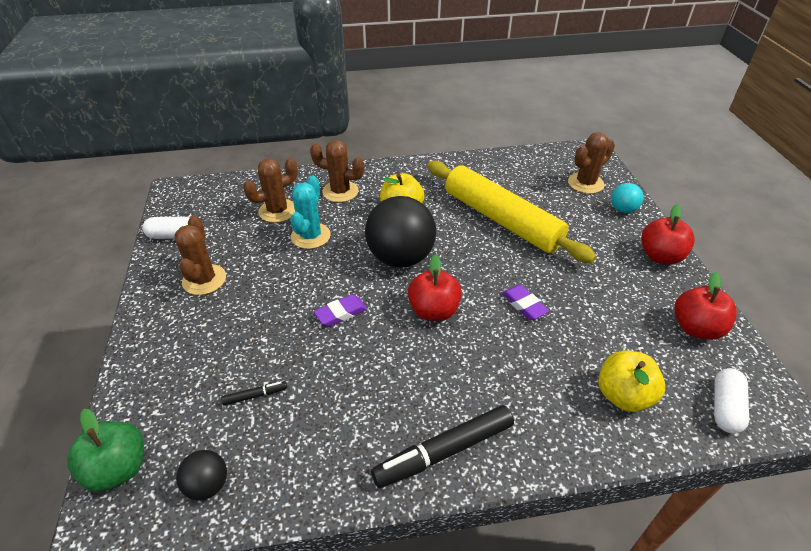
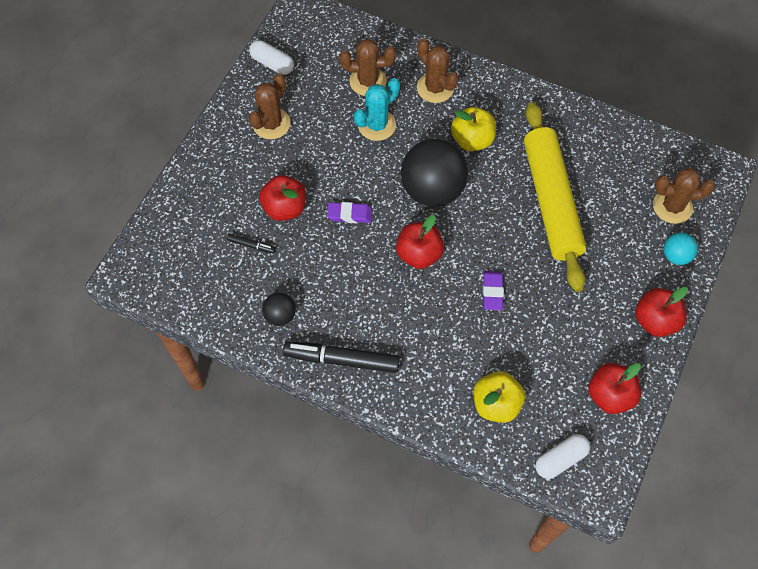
camera: 35 degrees right, 20 degrees up
green apple [67,409,144,492] -> none
black ball [176,450,227,500] -> black ball moved to [262,293,296,326]
none -> red apple [259,175,306,221]

